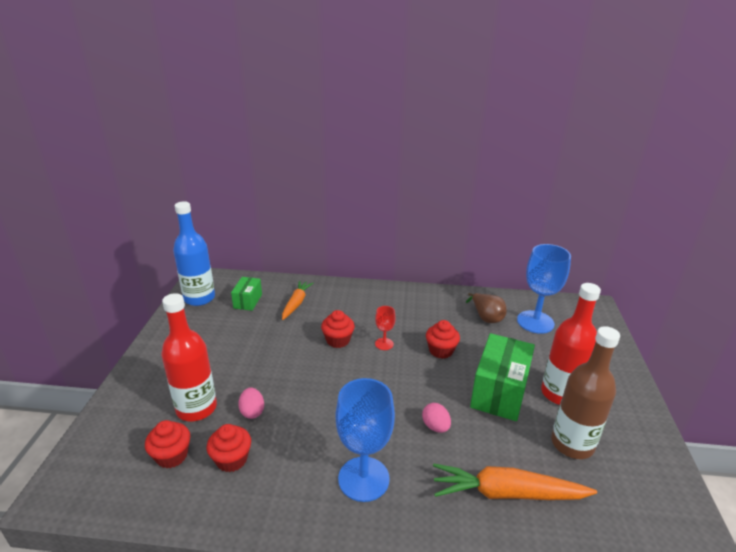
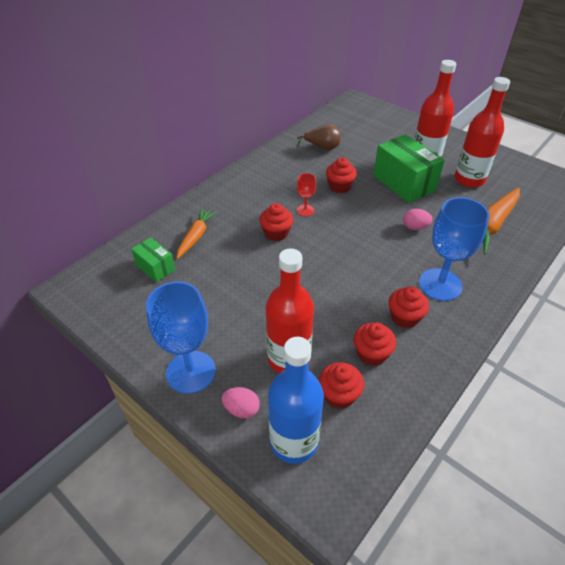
camera: 55 degrees left, 15 degrees up
blue bottle [173,201,215,306] -> blue bottle moved to [268,337,324,464]
pink egg [238,387,264,419] -> pink egg moved to [221,387,260,419]
orange carrot [282,281,313,320] -> orange carrot turned 60 degrees clockwise [177,208,217,259]
blue goblet [517,244,571,334] -> blue goblet moved to [146,281,216,394]
brown bottle [551,326,620,459] -> red bottle [455,77,510,188]
none -> red cupcake [389,286,429,328]

